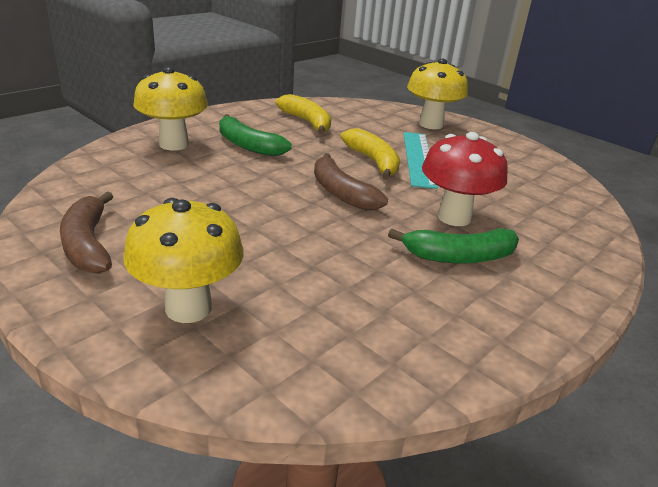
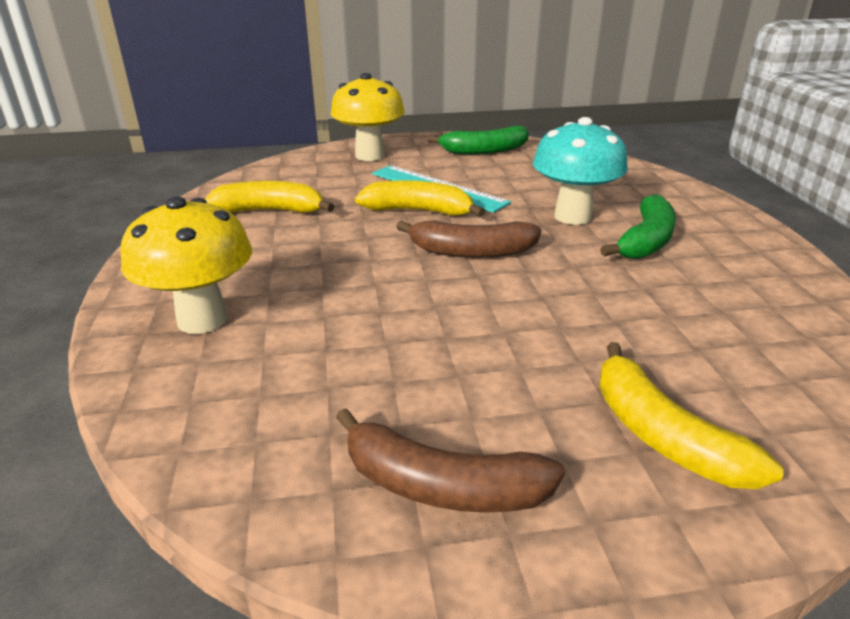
camera: 50 degrees left, 0 degrees up
yellow mushroom [123,198,244,323] -> yellow banana [599,342,784,489]
green banana [219,114,292,156] -> green banana moved to [428,126,529,155]
red mushroom [422,132,508,226] -> turquoise mushroom [533,117,628,225]

